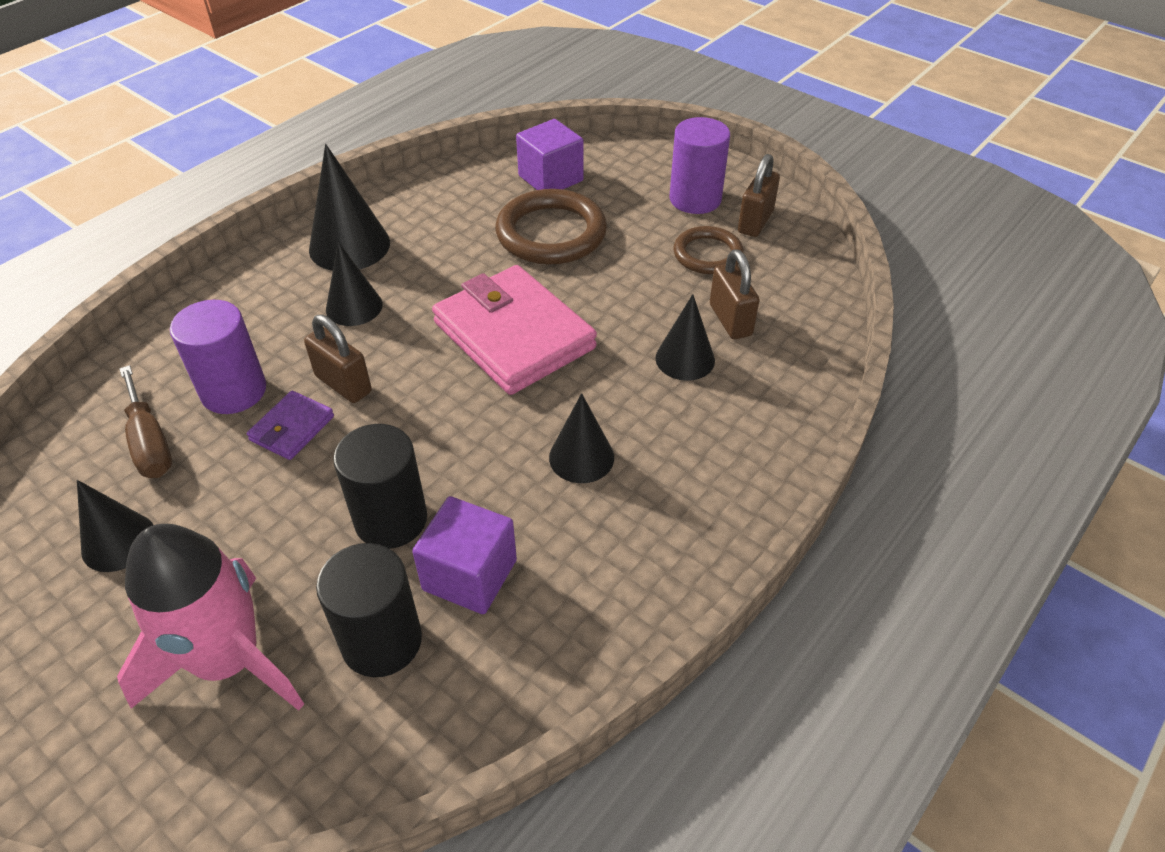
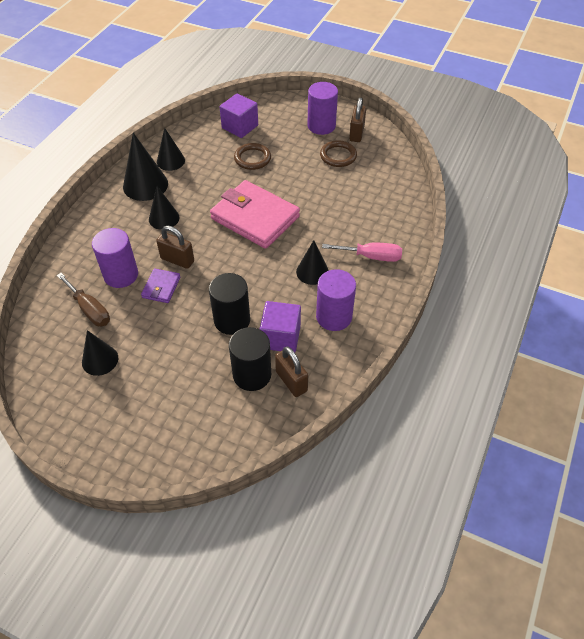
camera: 15 degrees left, 5 degrees up
pink rocket [117,524,304,711] -> none
brown ring [496,189,607,265] -> brown ring [234,143,271,170], size x0.61
black cone [655,294,715,381] -> black cone moved to [157,128,185,171]
brown padlock [710,249,760,339] -> brown padlock moved to [275,347,308,397]
none -> purple cylinder [316,269,356,331]
none -> pink screwdriver [322,243,402,262]

